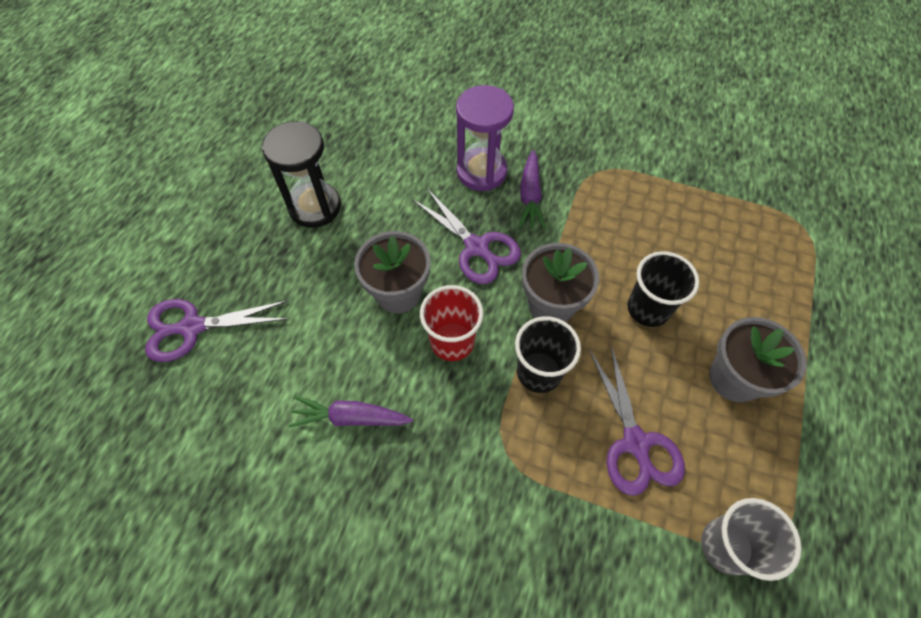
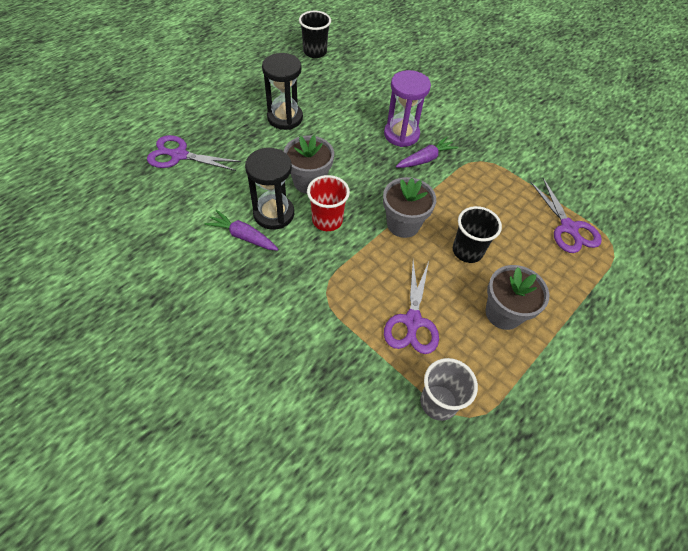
camera: 20 degrees right, 5 degrees down
purple scissors [412,188,521,284] -> purple scissors moved to [530,178,602,253]
black cup [515,316,581,393] -> black cup moved to [299,11,331,58]
purple carrot [518,150,546,229] -> purple carrot turned 150 degrees counterclockwise [396,137,458,168]
none -> black hourglass [245,148,294,230]

